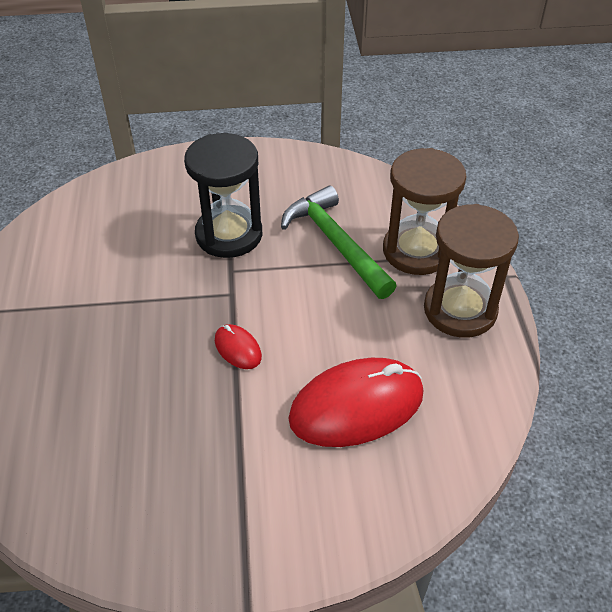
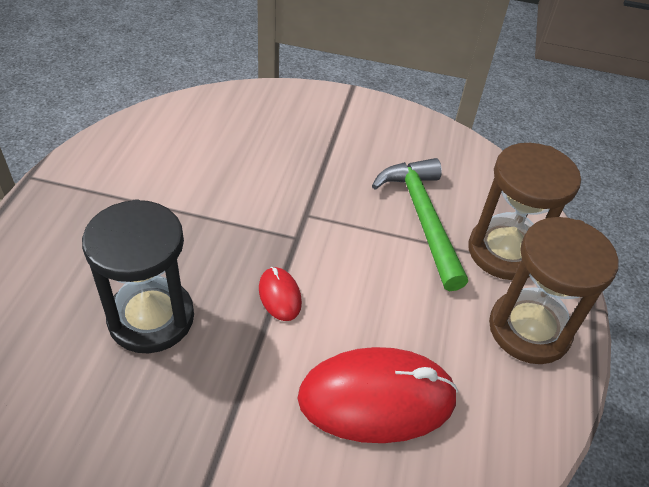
camera: 15 degrees right, 0 degrees up
black hourglass [184,133,262,258] -> black hourglass moved to [82,199,194,353]

